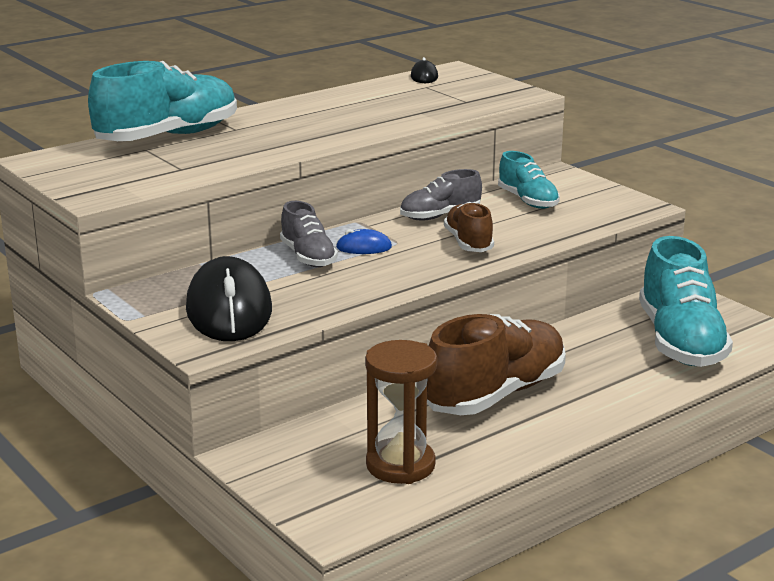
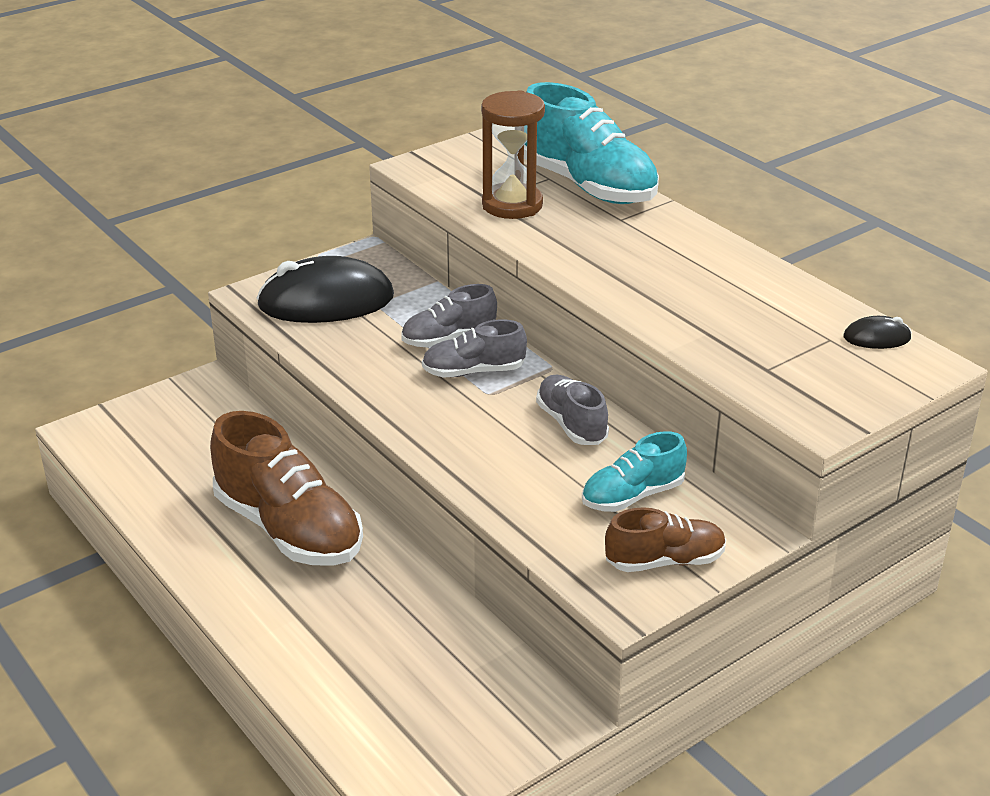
camera: 90 degrees right, 10 degrees up
blue mouse [336,229,392,254] -> grey shoe [422,319,527,378]
brown hourglass [365,340,437,484] -> brown hourglass moved to [481,90,545,219]
brown shoe [444,202,494,252] -> brown shoe moved to [605,507,726,572]
turquoise shoe [639,236,733,367] -> none

